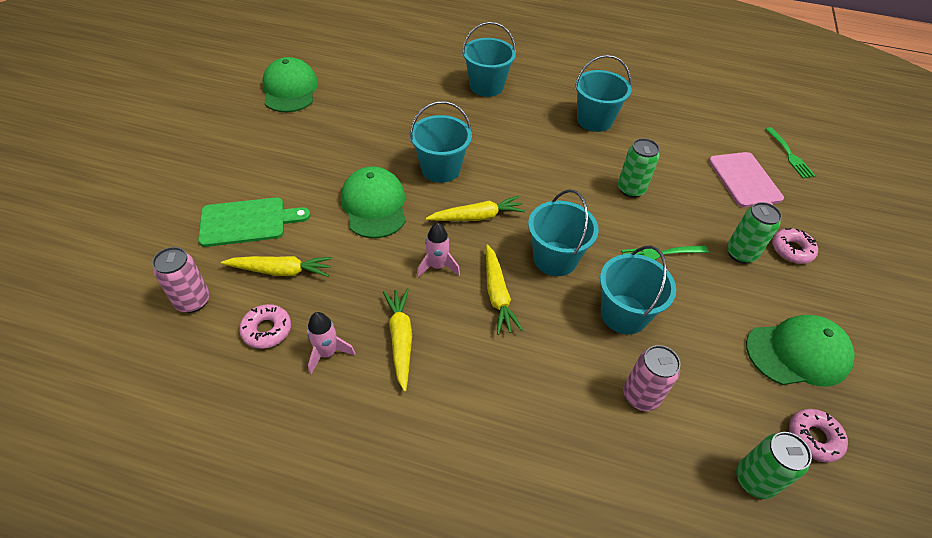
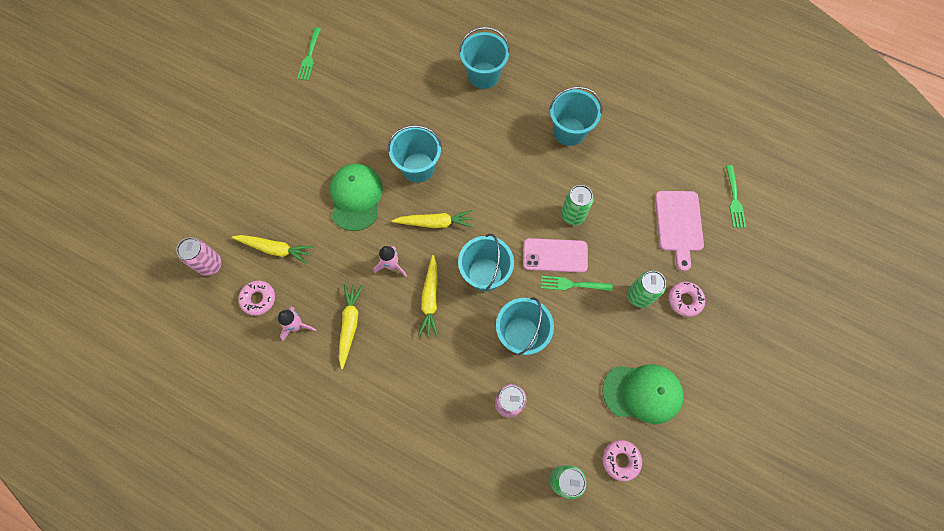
camera: 15 degrees right, 20 degrees up
green cutting board [198,197,311,247] -> none
green cap [262,57,318,112] -> green fork [297,27,321,81]
none -> pink phone [523,238,588,273]

